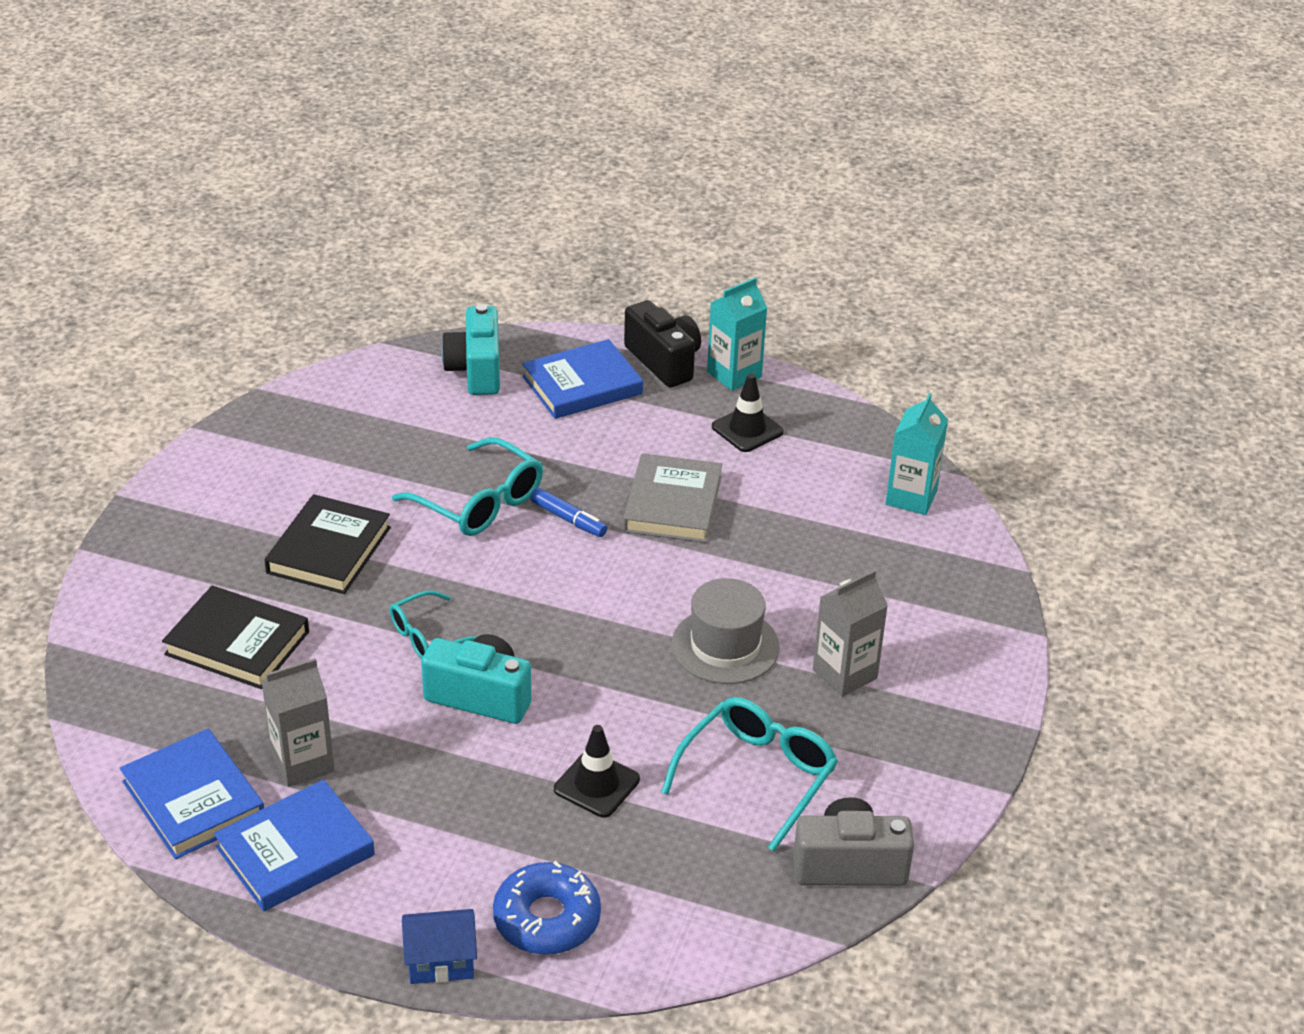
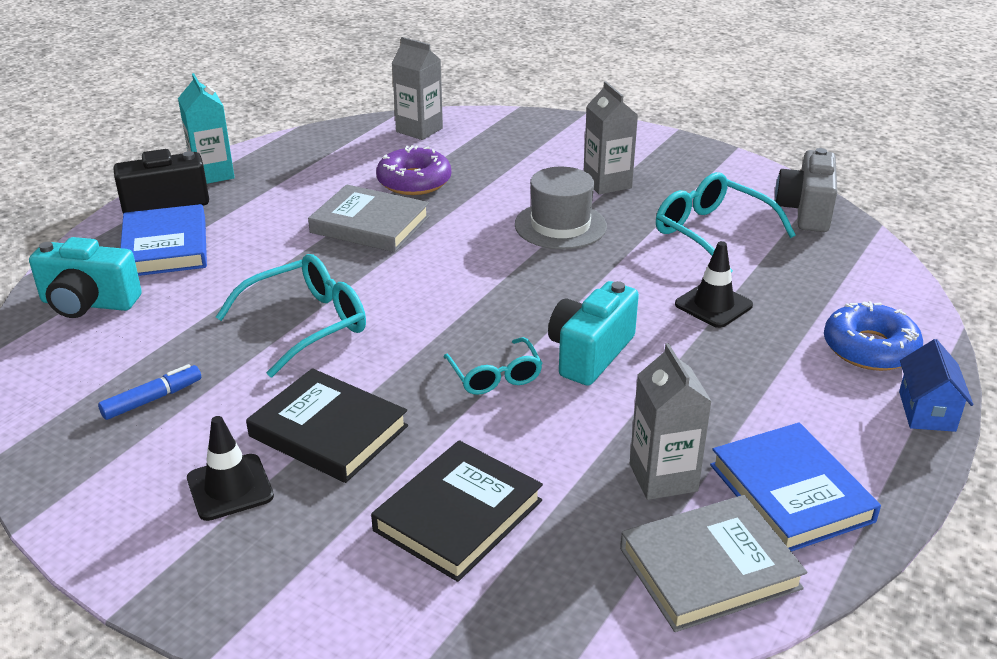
camera: 75 degrees left, 5 degrees down
blue book [120,729,264,859] -> grey book [620,495,808,632]
blue marker [530,488,607,537] -> blue marker moved to [98,364,201,420]
black traffic cone [712,374,784,452] -> black traffic cone moved to [187,416,274,521]
turquoise carton [886,393,948,515] -> grey carton [392,37,443,140]
none -> purple donut [376,145,451,195]

